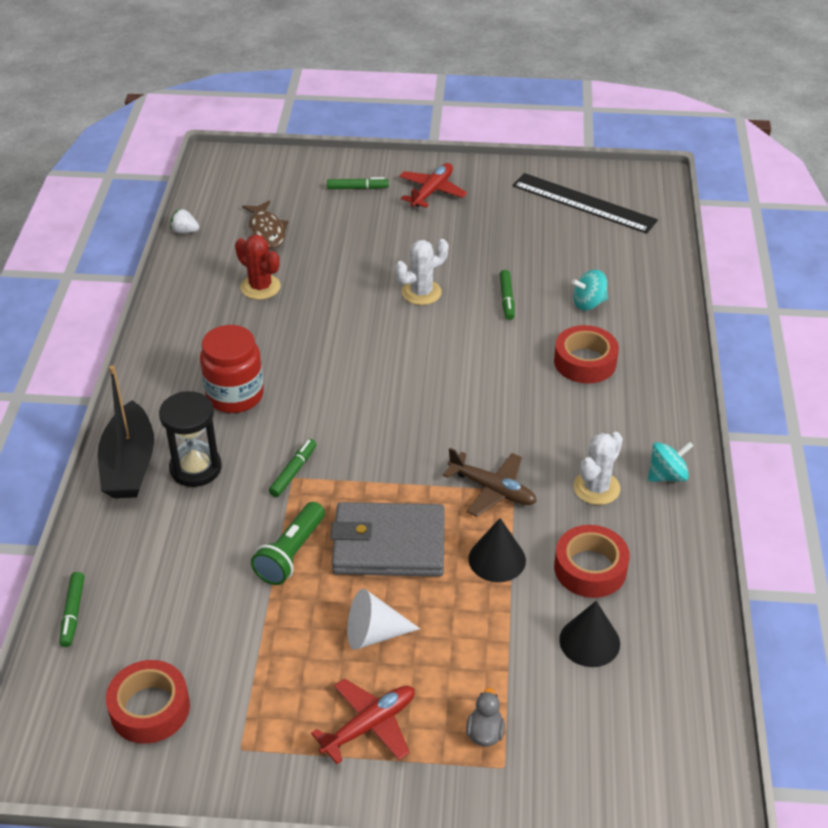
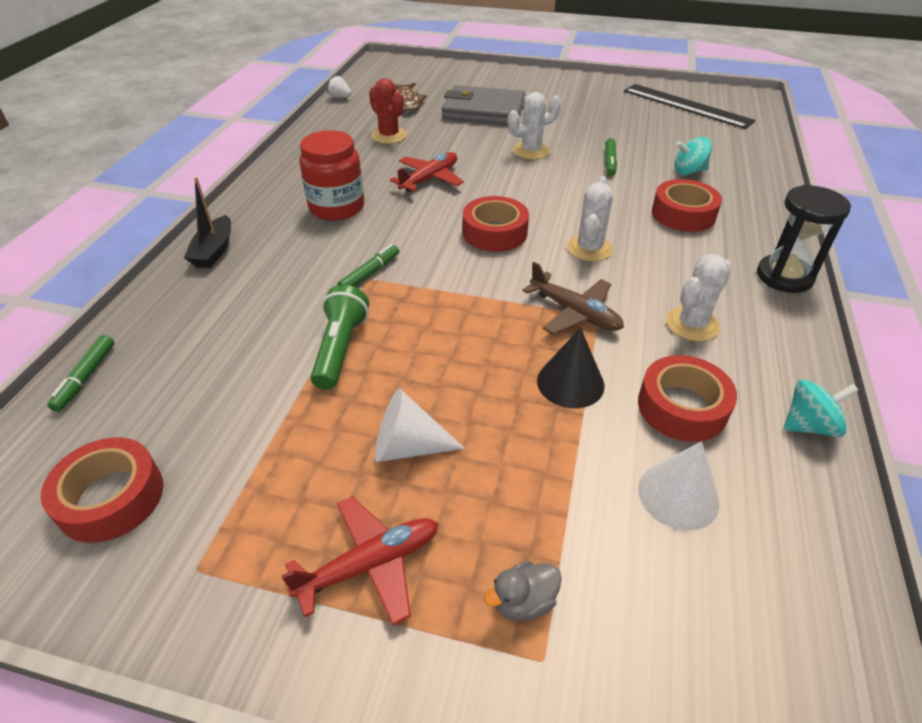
camera: 10 degrees right, 0 degrees up
black boat [98,365,154,498] -> black boat [184,177,231,268], size x0.63
black hourglass [159,391,222,487] -> black hourglass moved to [757,185,851,293]
green flashlight [251,502,325,585] -> green flashlight turned 150 degrees clockwise [311,285,369,390]
green marker [327,177,389,189] -> none
grey wallet [330,502,445,577] -> grey wallet moved to [442,85,525,125]
red plane [399,163,467,208] -> red plane moved to [390,152,464,192]
grey duck [466,688,505,746] -> grey duck turned 135 degrees counterclockwise [484,561,562,621]
black cone [559,601,620,667] -> white cone [638,441,719,531]
turquoise spinning top [648,441,693,482] -> turquoise spinning top moved to [784,380,859,437]
none -> red tape [463,196,529,252]
none -> white cactus [567,176,613,262]

